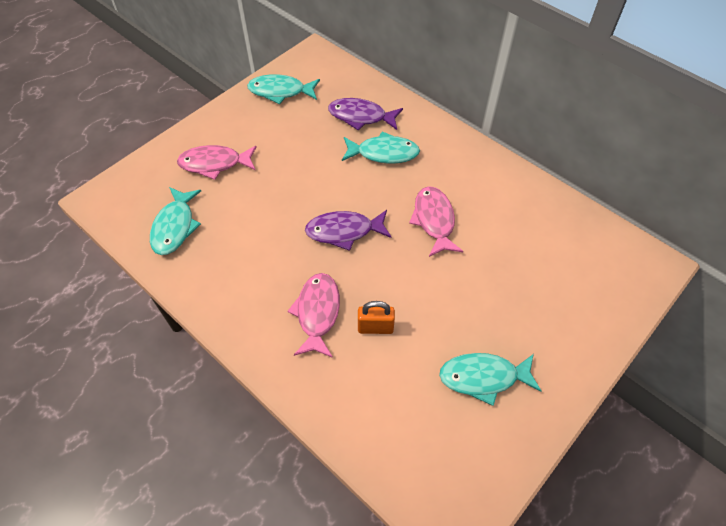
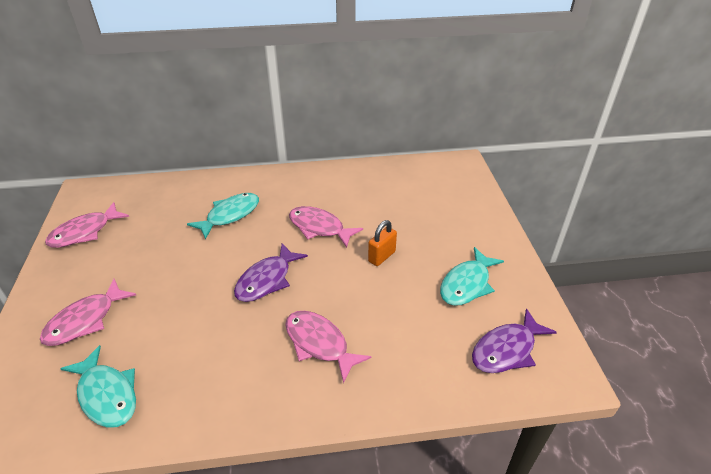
camera: 50 degrees left, 15 degrees down
turquoise fish [247,74,320,104] -> pink fish [45,202,129,248]
purple fish [328,98,403,130] -> purple fish moved to [472,308,557,373]
orange padlock [358,301,395,334] -> orange padlock moved to [368,220,397,266]

